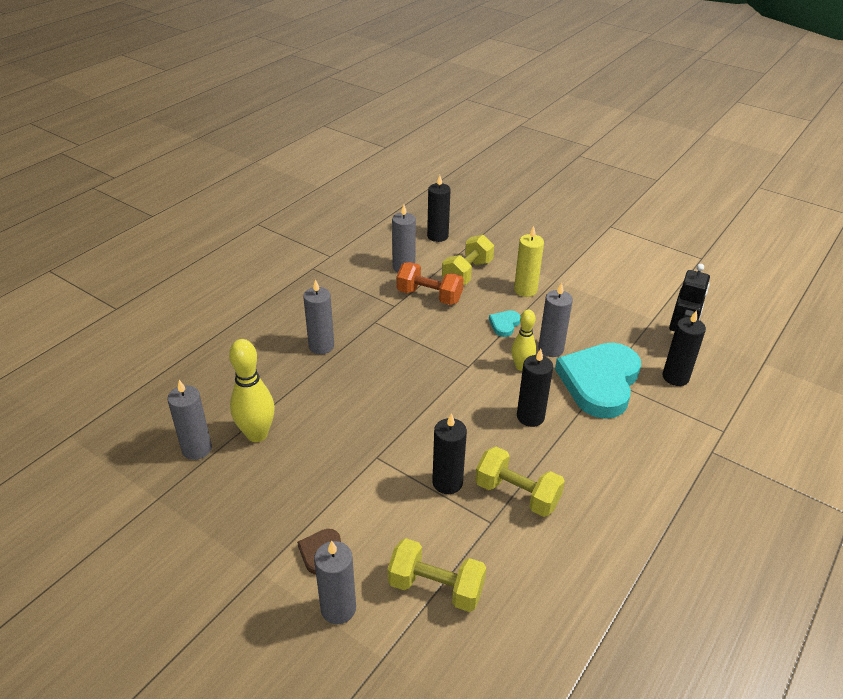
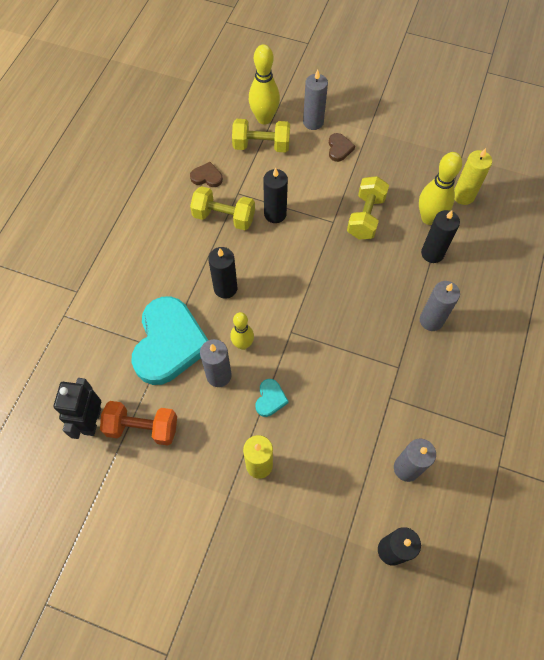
camera: 165 degrees right, 25 degrees up
grey candle [167,380,212,460] -> yellow candle [454,148,492,205]
orange dumbbell [397,262,464,305] -> orange dumbbell moved to [100,401,177,446]
yellow dumbbell [442,235,494,285] -> yellow dumbbell moved to [347,176,389,239]
black candle [663,310,706,386] -> black candle moved to [421,210,460,263]
none -> brown heart [190,162,223,187]
none -> yellow bowling pin [249,44,280,124]

